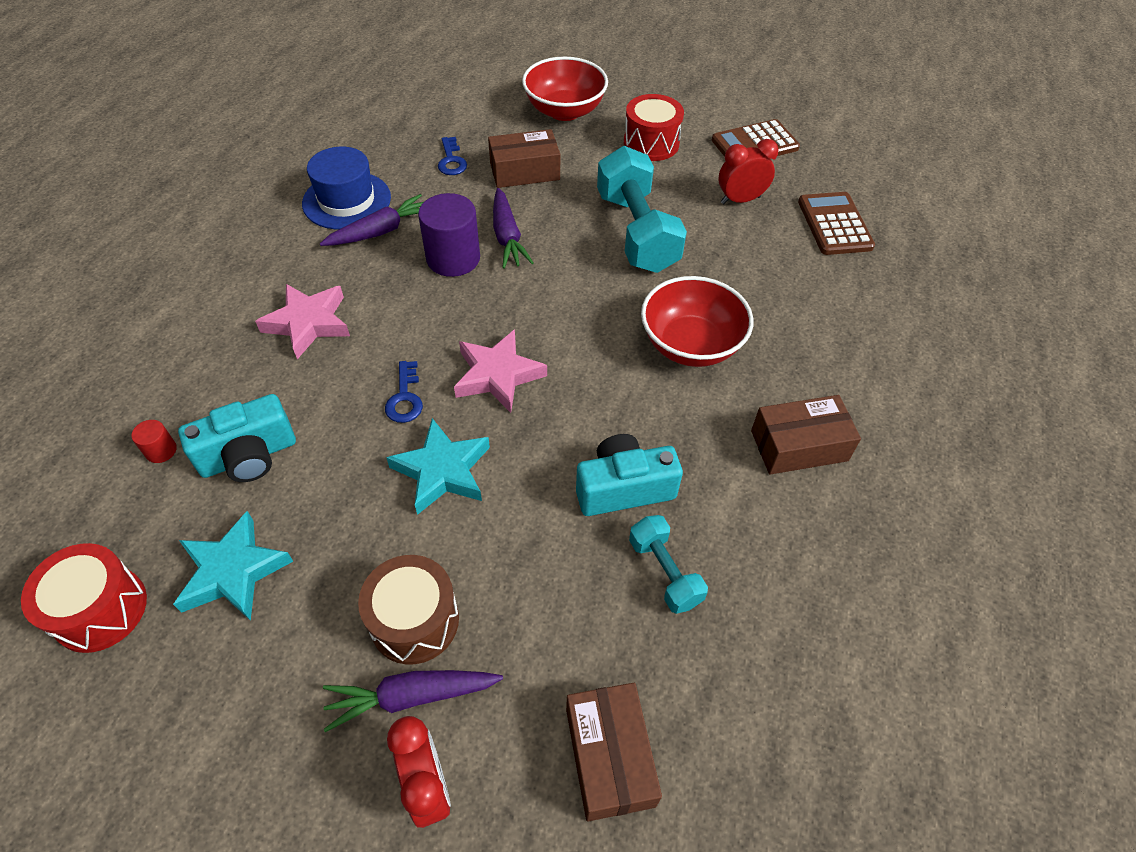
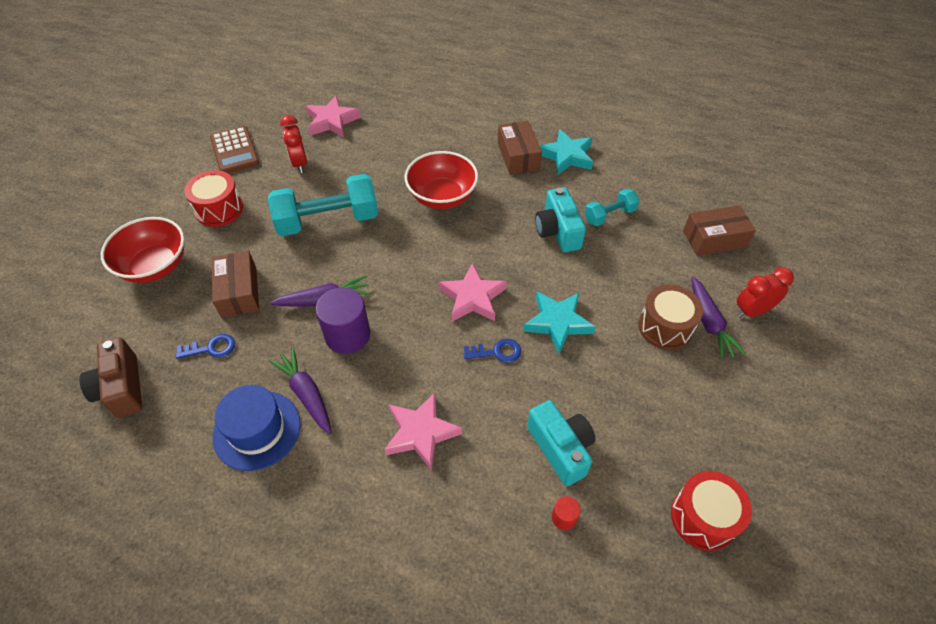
camera: 90 degrees left, 0 degrees up
turquoise star [173,511,293,621] -> turquoise star moved to [540,129,593,175]
brown calculator [798,192,875,255] -> pink star [306,95,361,138]
none -> brown camera [79,337,142,418]

